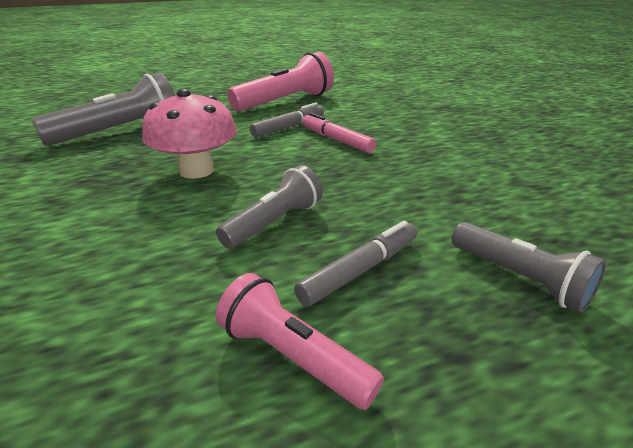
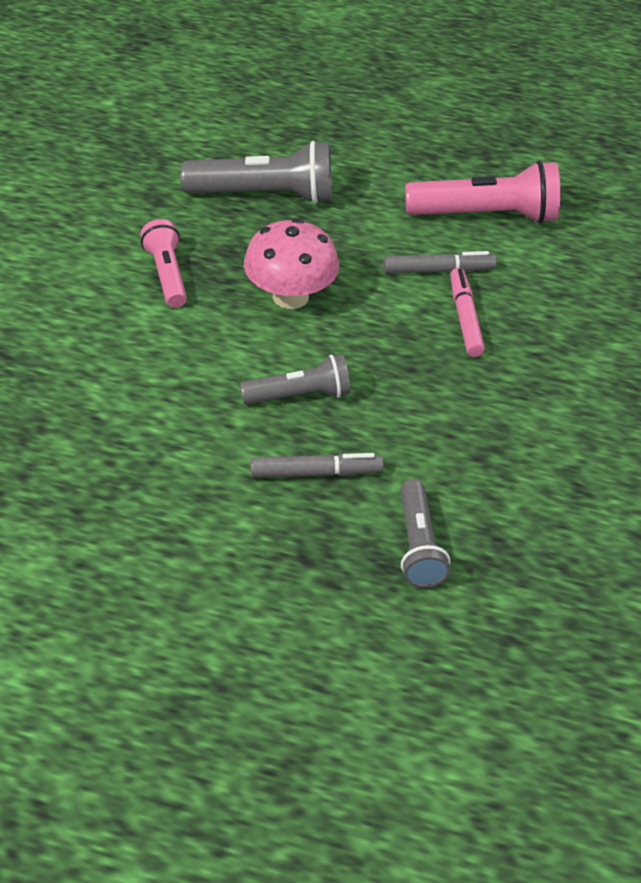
camera: 35 degrees right, 15 degrees up
pink flashlight [216,273,384,410] -> pink flashlight moved to [141,219,187,308]

